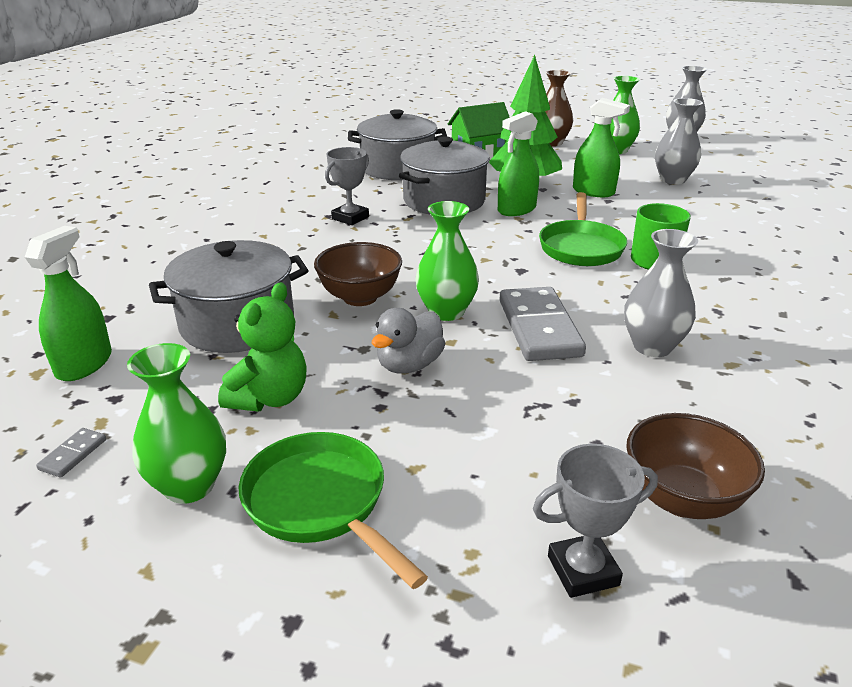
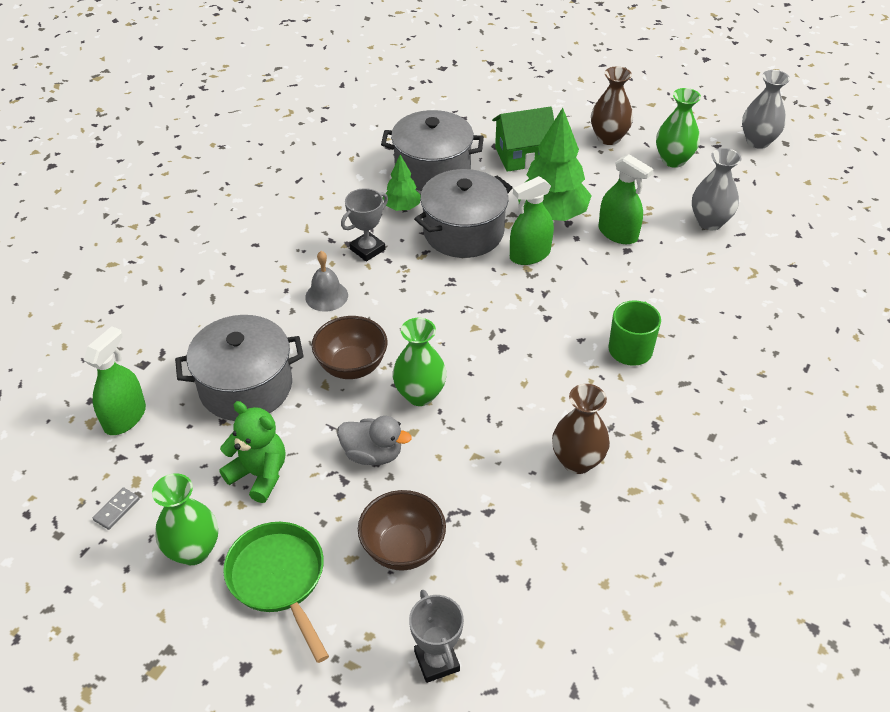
camera: 10 degrees right, 15 degrees up
green teddy bear [218,282,307,412] -> green teddy bear turned 90 degrees counterclockwise [219,401,285,503]
grey duck [372,308,445,374] -> grey duck turned 120 degrees counterclockwise [337,416,412,465]
grey domino [499,287,586,361] -> none
grey trophy [533,444,658,598] -> grey trophy turned 75 degrees clockwise [409,590,464,683]
green pan [539,192,627,266] -> none
grey vase [624,229,698,357] -> brown vase [552,384,610,474]
brown bowl [626,413,765,519] -> brown bowl moved to [358,490,446,571]
none -> grey bell [305,251,348,312]
none -> green tree [383,155,421,211]

